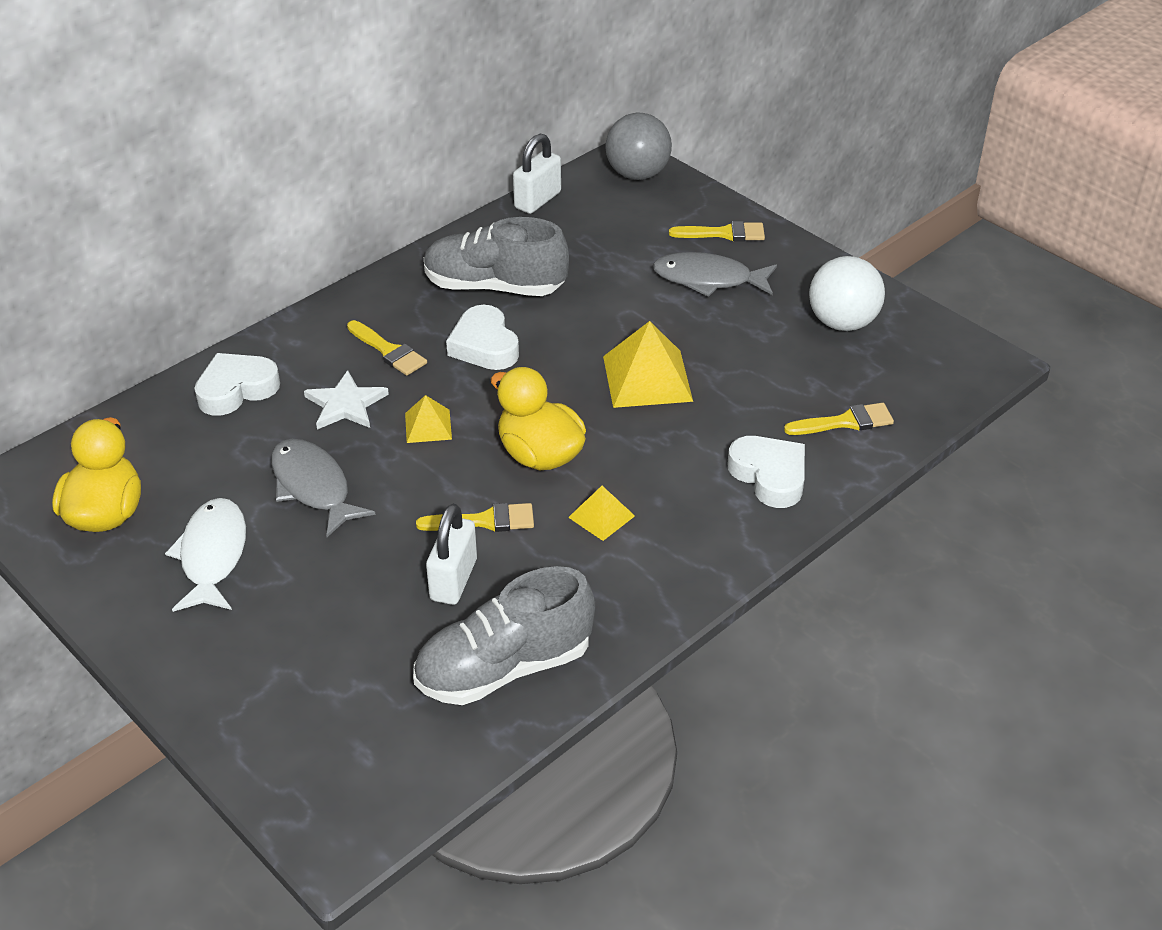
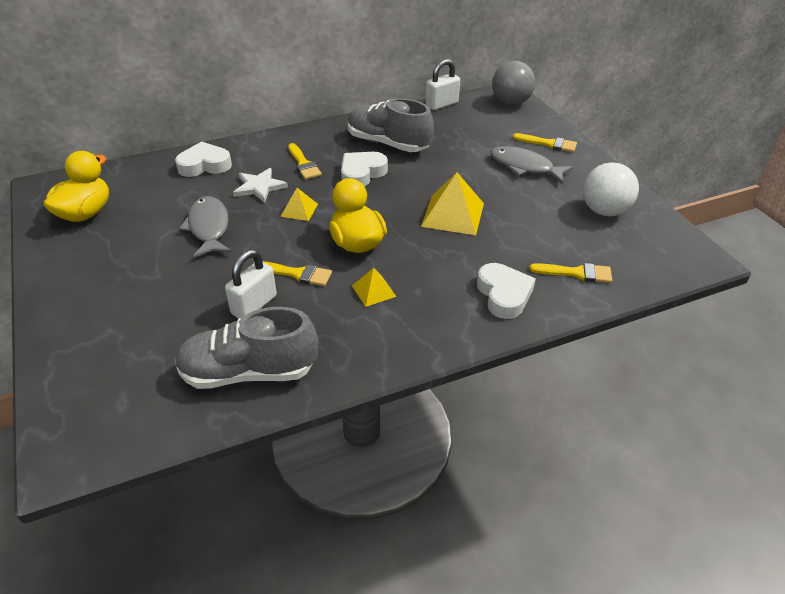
camera: 20 degrees right, 0 degrees up
white fish [165,498,246,612] -> none
white heart [446,305,519,370] -> white heart turned 45 degrees clockwise [341,152,388,187]

